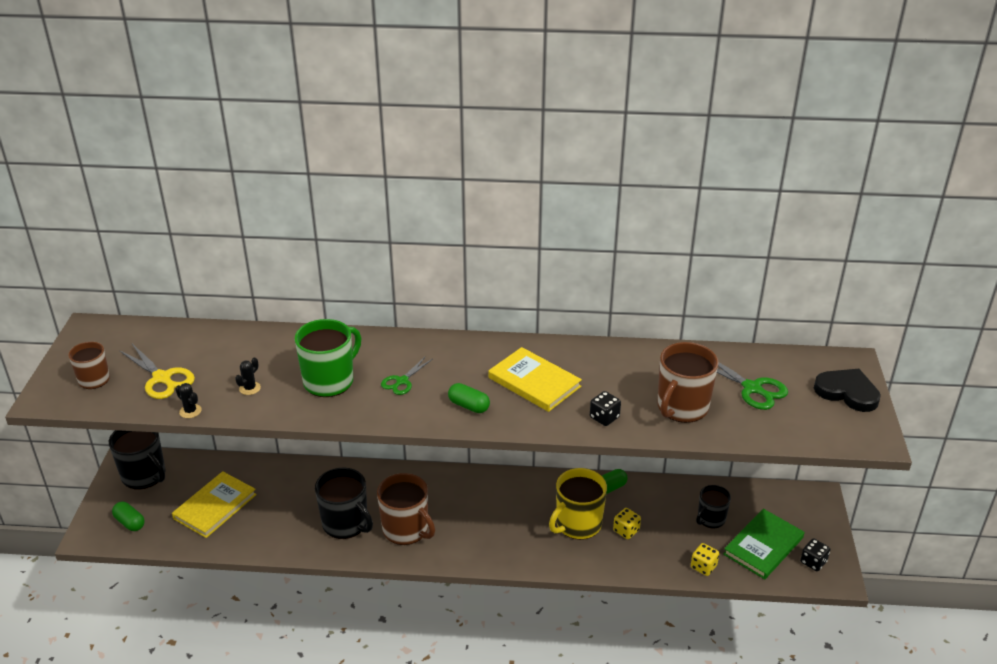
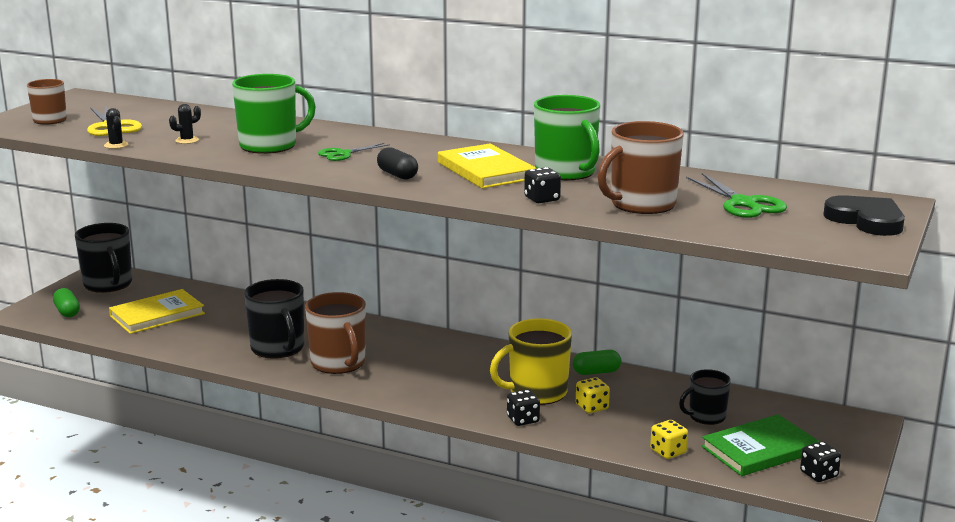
camera: 20 degrees right, 15 degrees down
green capsule [448,383,490,413] -> black capsule [377,147,418,180]
none -> black dice [507,389,540,426]
none -> green mug [534,95,600,180]

